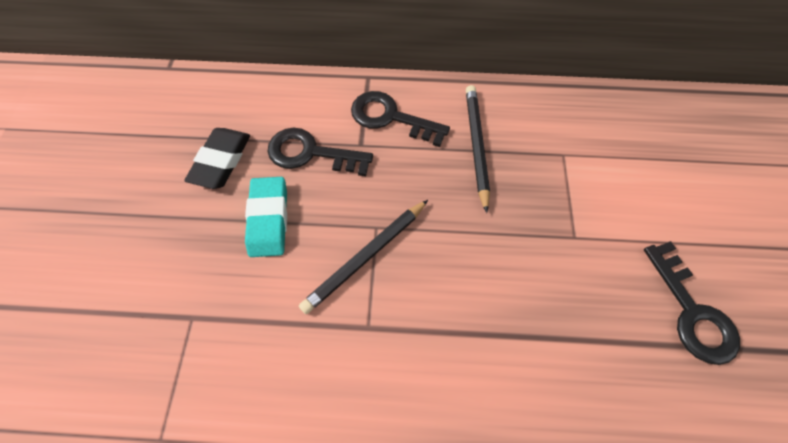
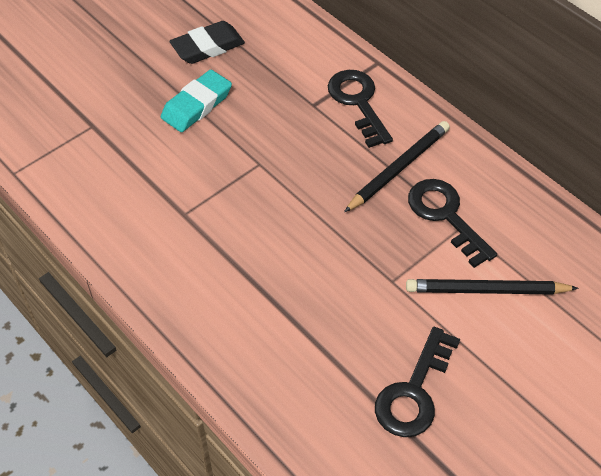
camera: 45 degrees right, 10 degrees down
black key [267,128,373,176] -> black key moved to [408,179,497,268]
black pencil [299,200,428,314] -> black pencil moved to [406,279,579,295]

